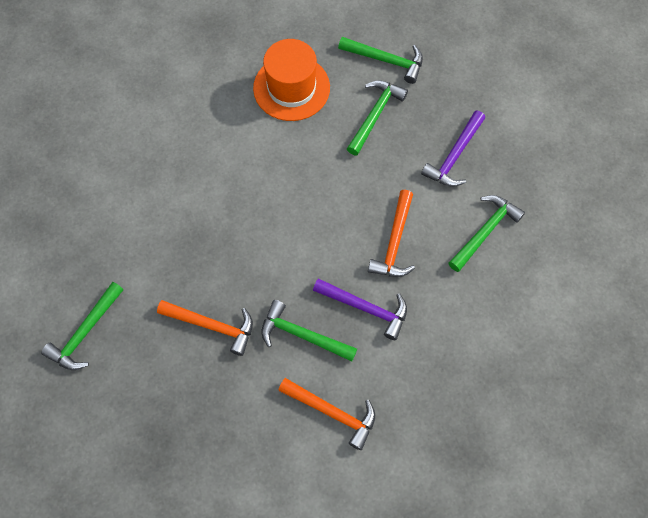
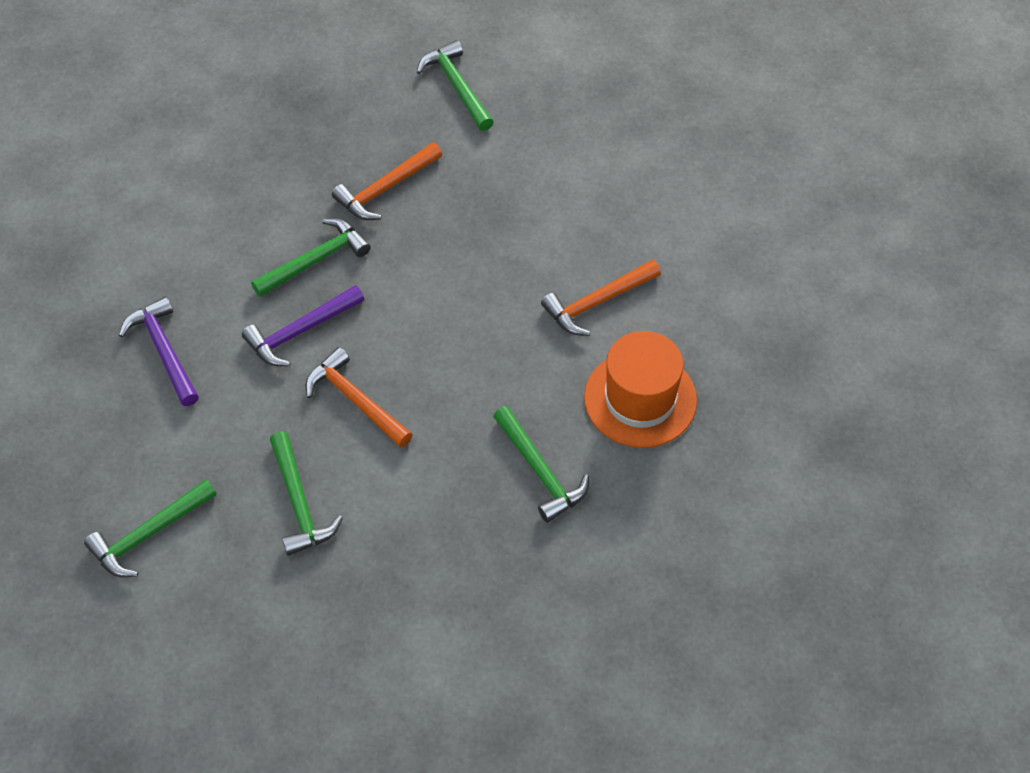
camera: 120 degrees right, 10 degrees down
orange hammer [278,378,375,450] -> orange hammer moved to [541,260,661,336]
green hammer [338,37,423,84] -> green hammer moved to [84,479,217,577]
purple hammer [421,111,485,187] -> purple hammer moved to [119,297,199,406]

